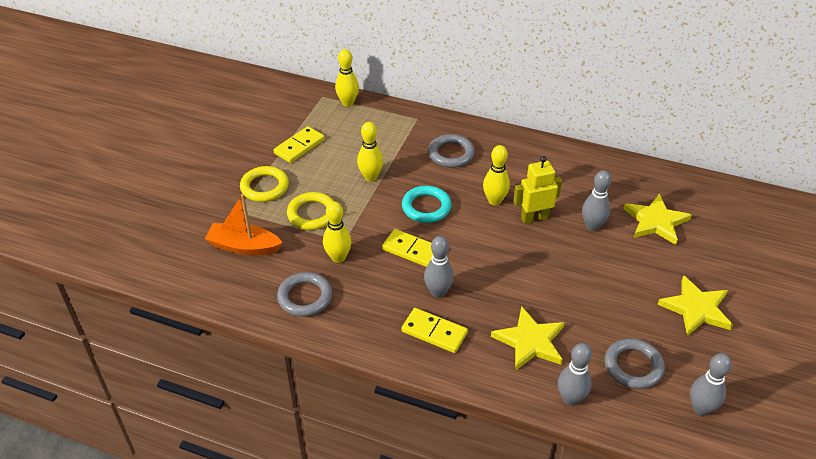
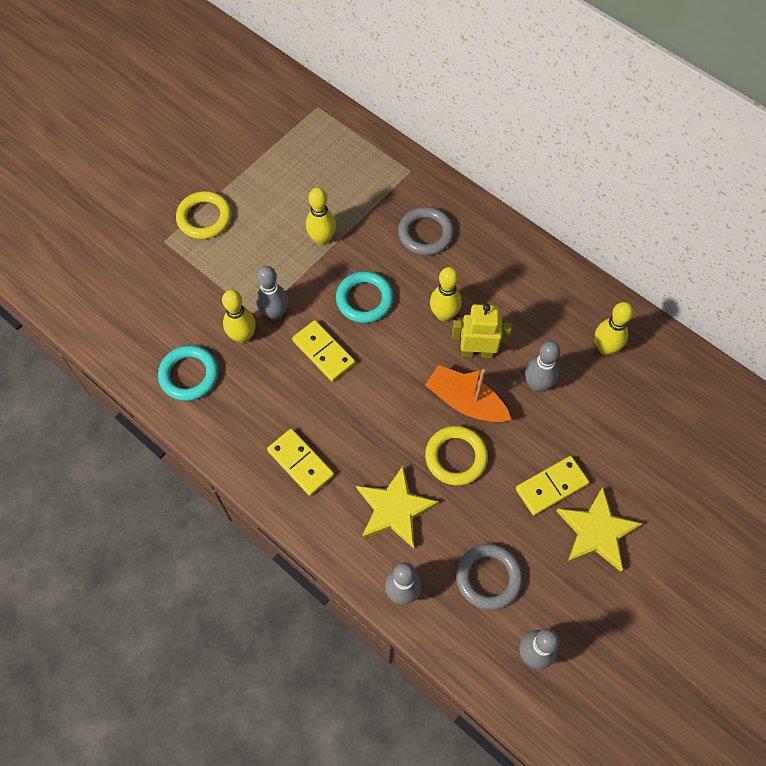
camera: 20 degrees right, 20 degrees up
orange boat [205,194,283,255] -> orange boat moved to [425,365,511,423]
yellow domino [274,126,325,163] -> yellow domino moved to [516,456,589,515]
grey ring [277,272,332,317] -> turquoise ring [158,345,218,401]
yellow ring [287,192,334,230] -> yellow ring moved to [425,426,488,486]
yellow bowling pin [335,49,359,107] -> yellow bowling pin moved to [595,302,633,355]
grey bowling pin [424,236,454,298] -> grey bowling pin moved to [256,266,288,320]
yellow star [623,194,692,245] -> none

